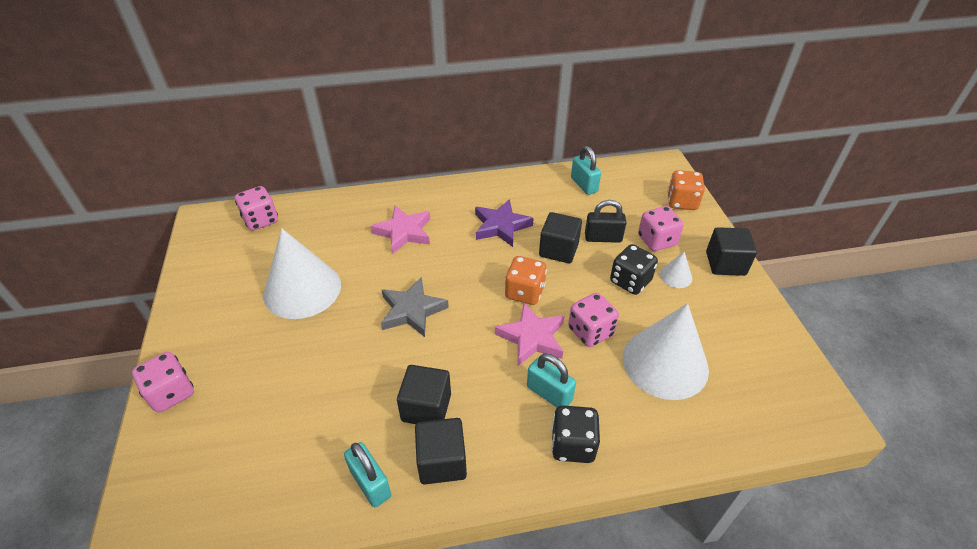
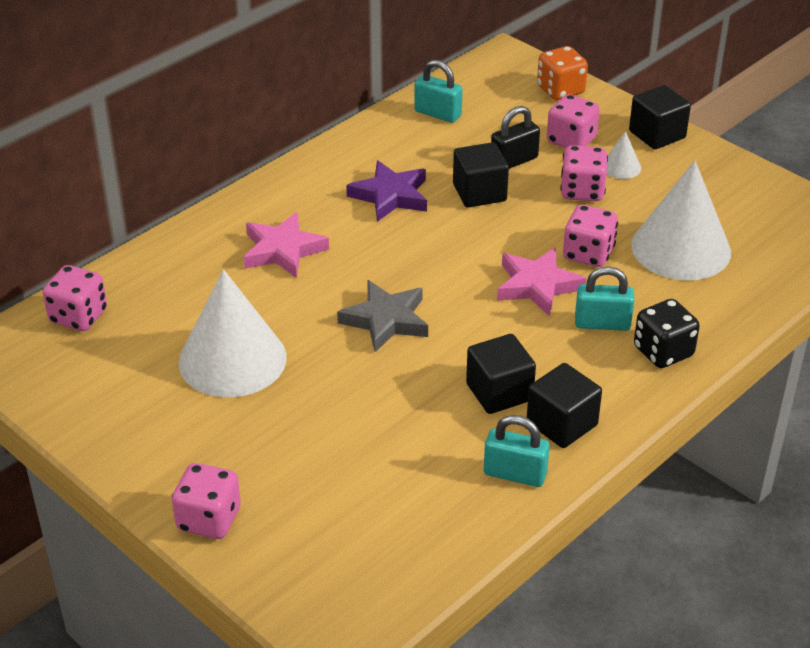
camera: 35 degrees left, 5 degrees down
orange dice [505,256,547,305] -> none
black dice [610,244,658,295] -> pink dice [560,145,608,201]

